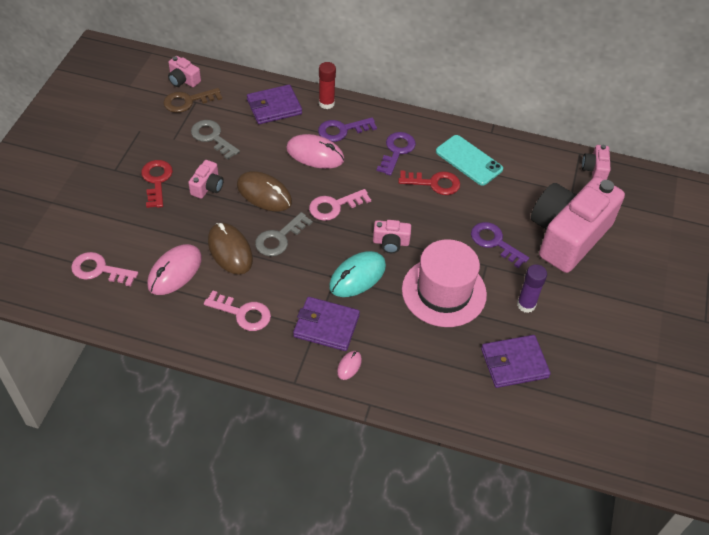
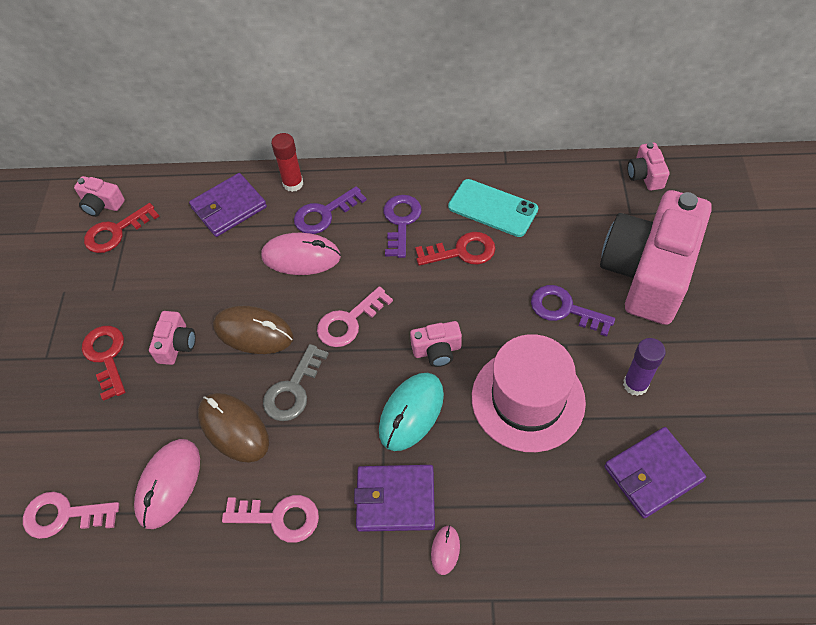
camera: 10 degrees left, 5 degrees up
brown key [163,88,222,113] -> red key [84,203,159,253]
grey key [191,120,240,160] -> none

